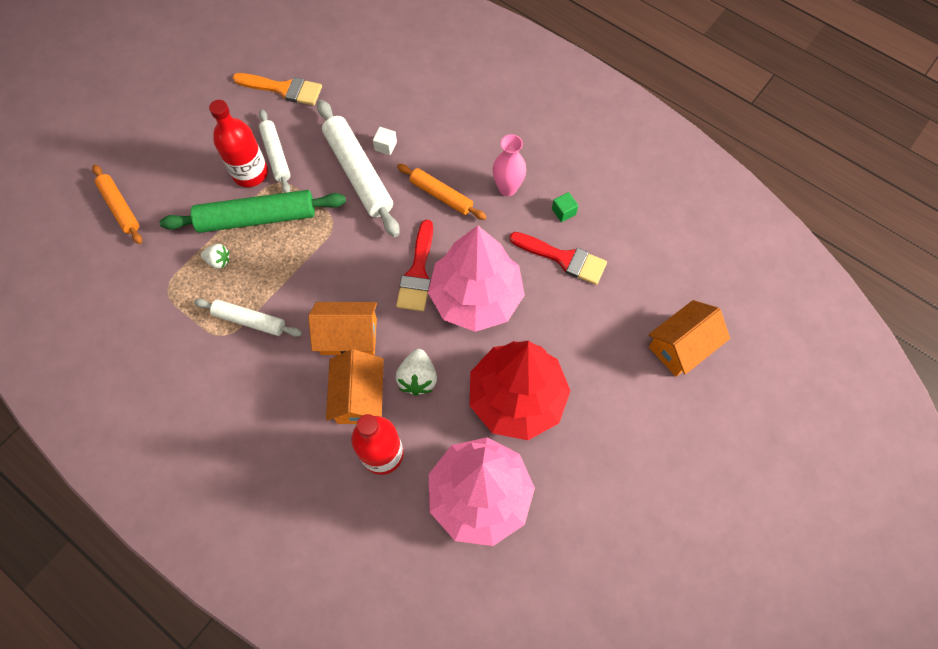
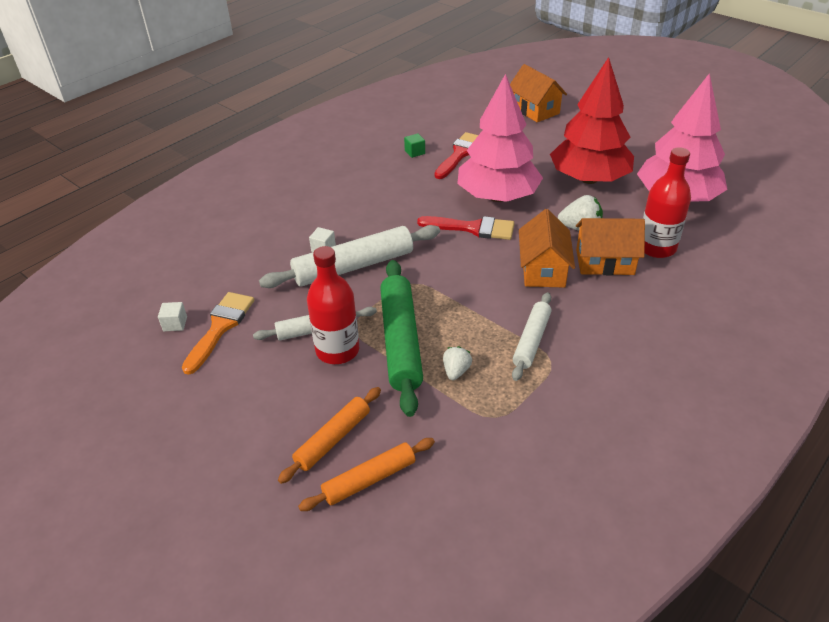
camera: 85 degrees left, 25 degrees down
orange rolling pin [397,164,486,220] -> orange rolling pin moved to [278,387,381,484]
pink vase [493,134,526,196] -> none
none -> white cube [158,302,187,331]

